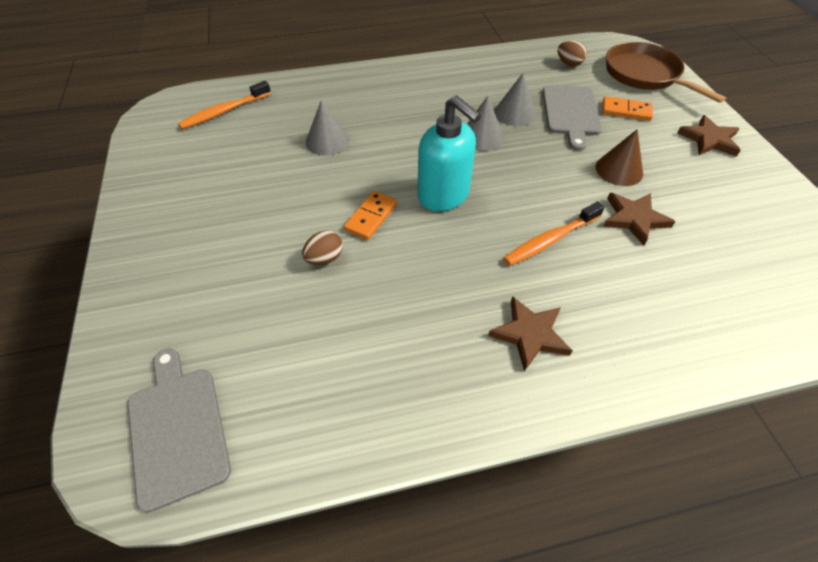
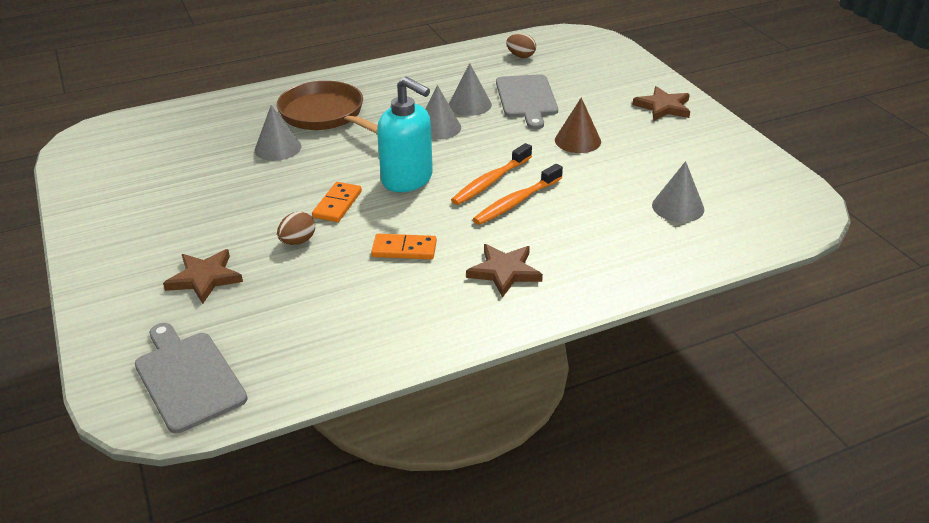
camera: 10 degrees left, 15 degrees down
orange toothbrush [178,81,271,129] -> orange toothbrush moved to [451,143,532,205]
orange domino [602,96,653,121] -> orange domino moved to [371,234,437,259]
brown star [603,193,675,245] -> brown star moved to [163,249,243,304]
brown pan [606,42,726,103] -> brown pan moved to [277,81,378,134]
none -> grey cone [652,161,704,222]

